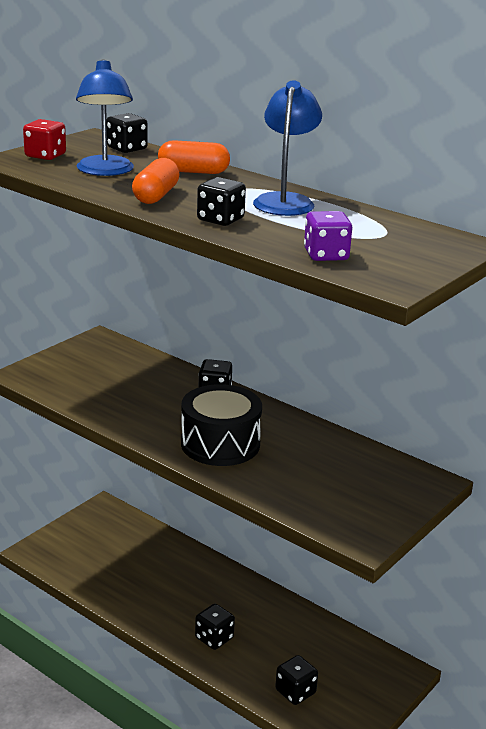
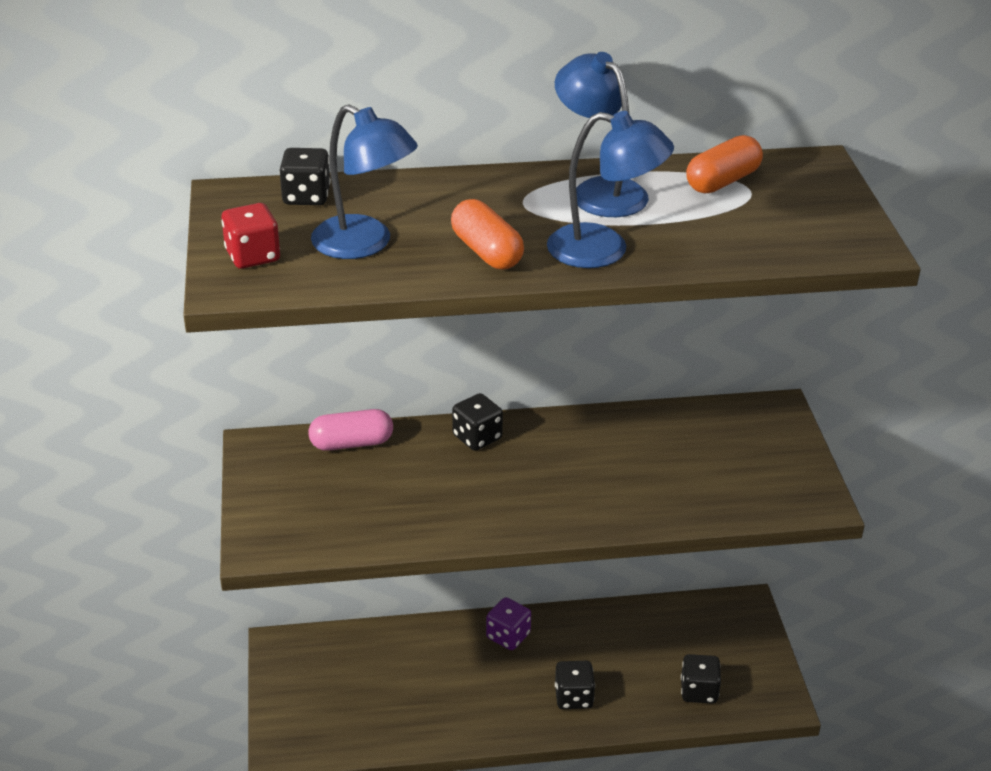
camera: 45 degrees left, 10 degrees up
orange capsule [158,140,230,174] -> orange capsule moved to [686,135,763,193]
black drum [181,384,262,466] -> none
black dice [197,177,246,226] -> blue lamp [547,111,674,268]
purple dice [304,211,352,261] -> purple dice moved to [486,597,531,650]
none -> pink capsule [308,409,393,451]

